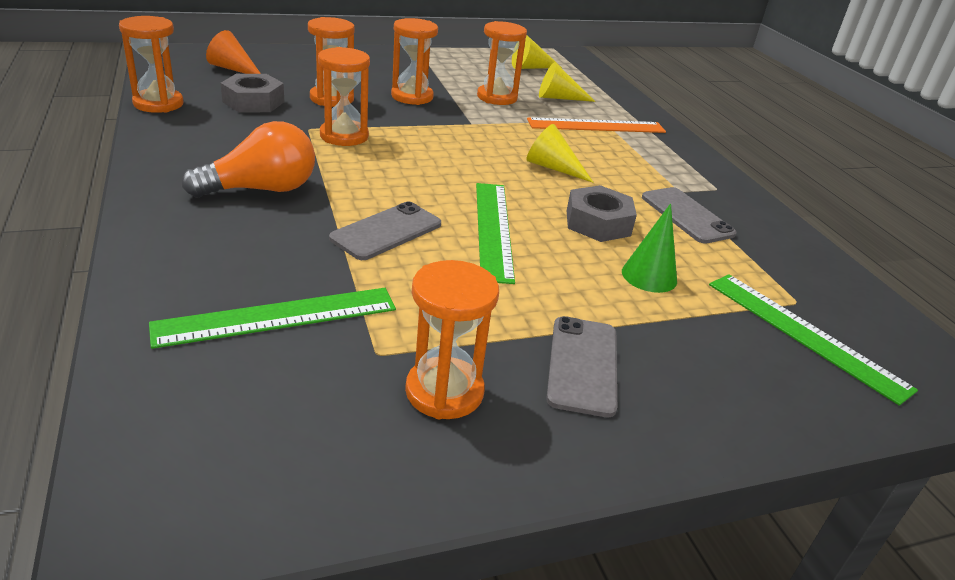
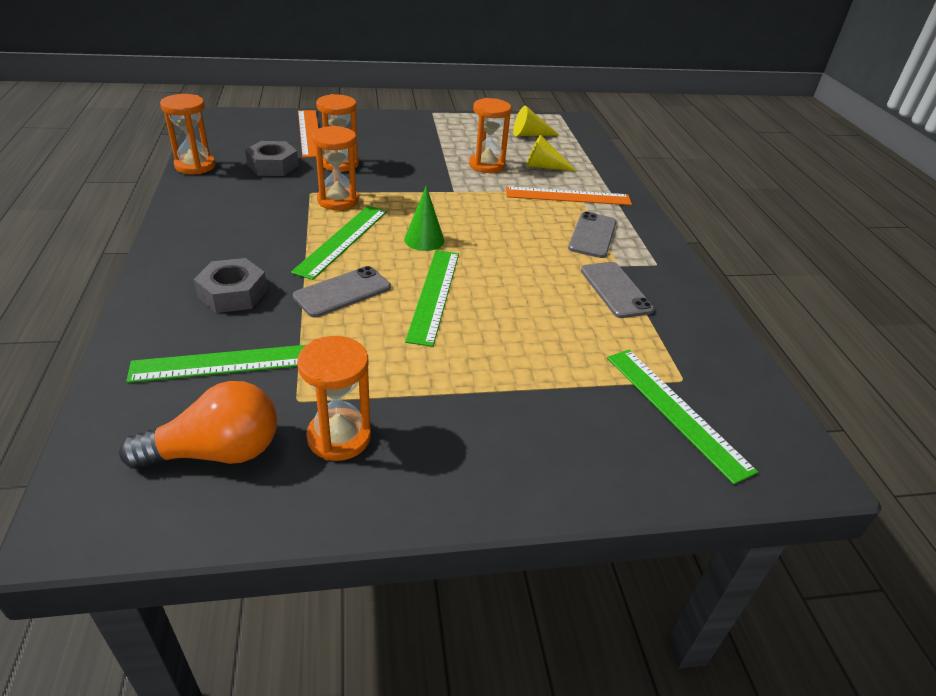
camera: 10 degrees right, 5 degrees up
orange light bulb [182,121,315,198] -> orange light bulb moved to [119,381,277,469]
orange cone [206,30,261,74] -> none
orange hourglass [391,18,438,105] -> none
yellow cone [526,124,594,183] -> none
grey phone [546,316,617,417] -> grey phone moved to [568,211,617,258]
grey nut [567,185,637,242] -> grey nut moved to [194,258,267,313]
green cone [622,203,677,293] -> green cone moved to [404,186,444,251]
none -> green ruler [291,206,387,280]
none -> orange ruler [298,110,319,158]

